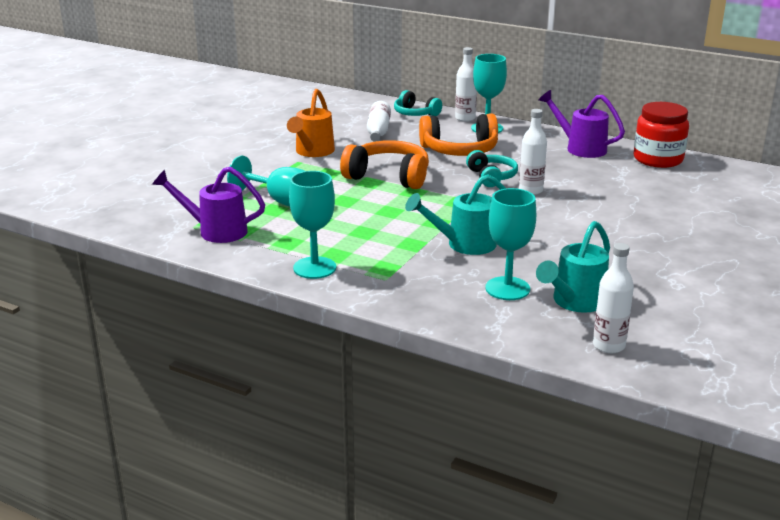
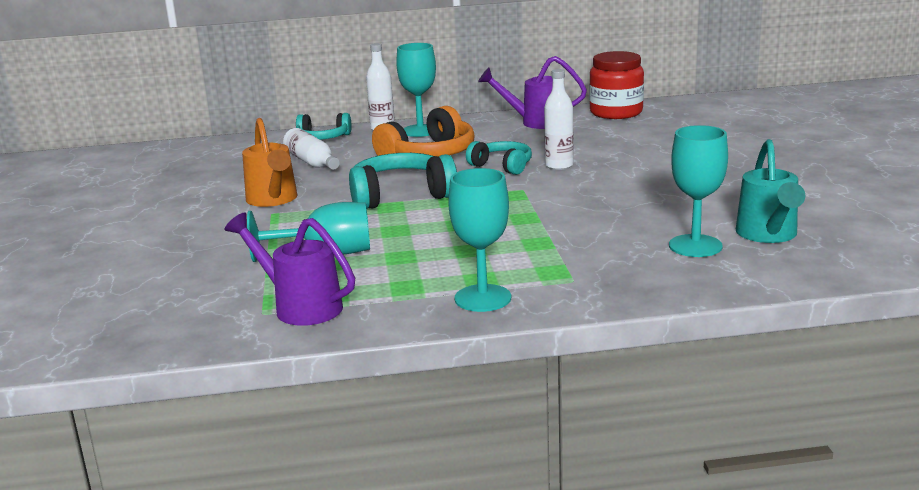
camera: 35 degrees left, 5 degrees down
purple watering can [152,167,265,243] -> purple watering can turned 60 degrees clockwise [225,212,355,326]
orange headphones [340,140,429,189] -> turquoise headphones [349,153,457,209]
turquoise watering can [405,174,506,255] -> none
white bottle [593,243,634,353] -> none

